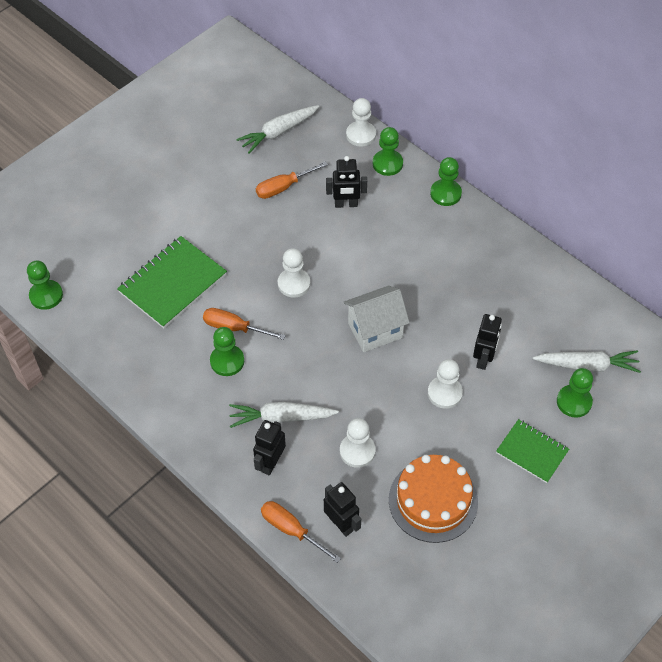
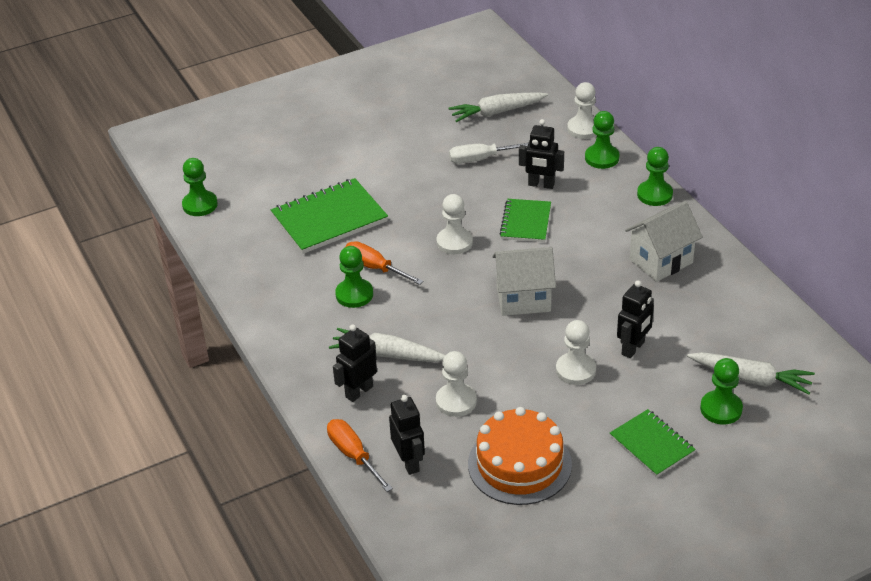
camera: 20 degrees right, 15 degrees down
orange screwdriver [256,161,328,199] -> white screwdriver [449,142,529,164]
none -> green notebook [499,199,551,242]
none -> white house [625,201,703,282]

